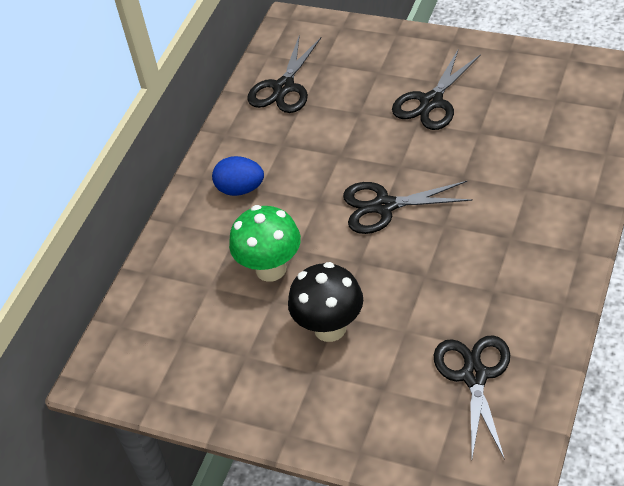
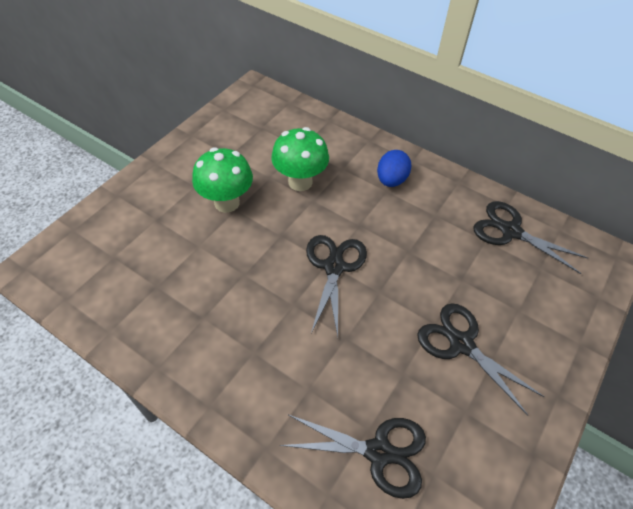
camera: 95 degrees right, 5 degrees up
black mushroom [288,262,363,342] -> green mushroom [192,147,253,213]
black scissors [434,335,510,460] -> black scissors moved to [280,414,426,499]

